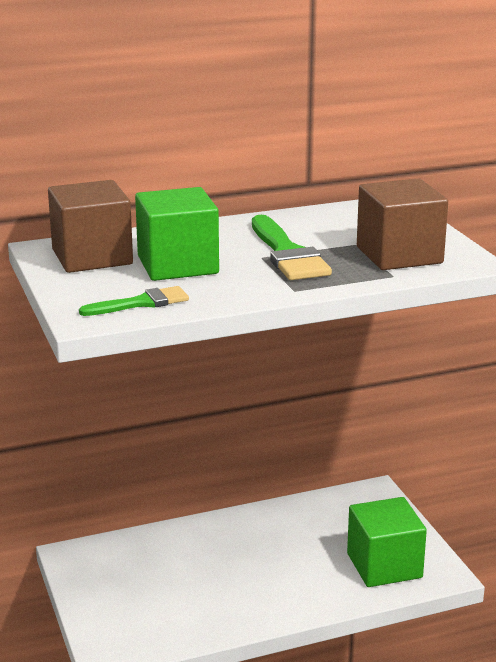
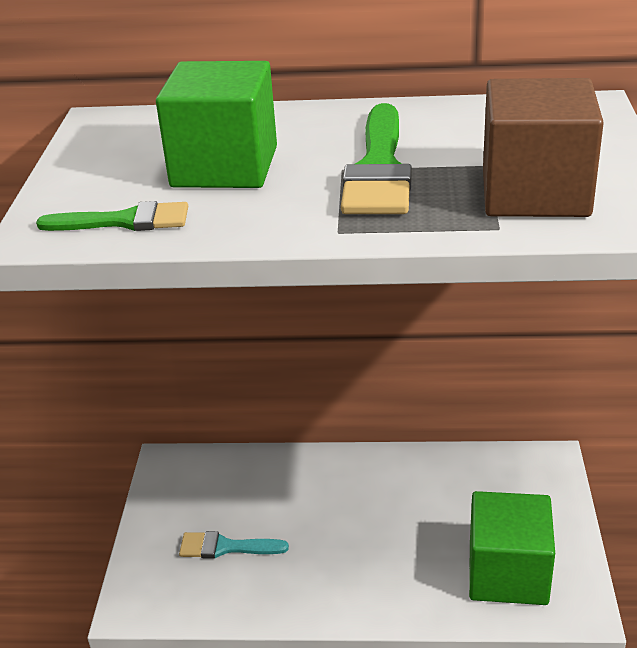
camera: 25 degrees right, 10 degrees up
brown cube [48,180,133,273] -> none
none -> turquoise brush [179,531,289,559]

